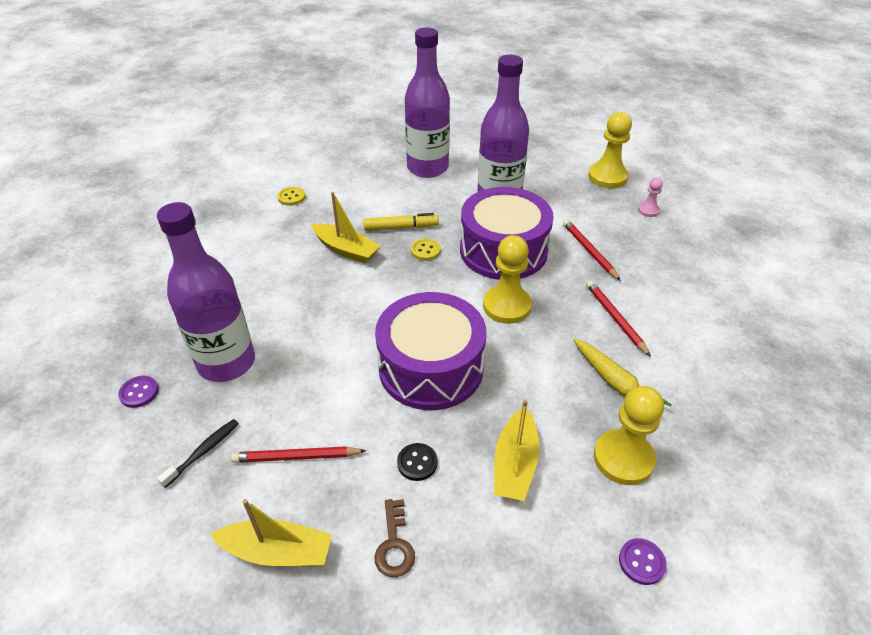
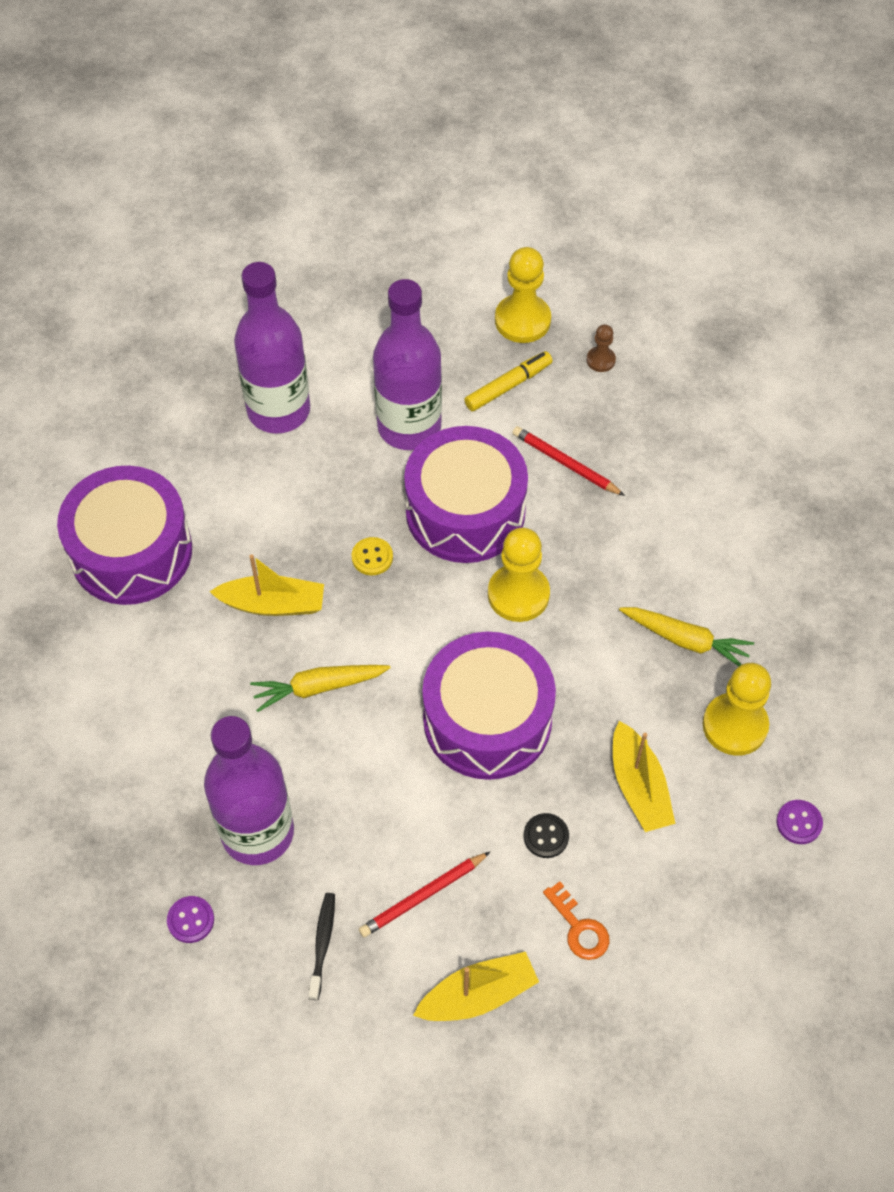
camera: 30 degrees left, 15 degrees up
yellow button [277,187,305,206] -> purple drum [57,466,192,605]
yellow marker [364,213,439,231] -> yellow marker moved to [464,351,552,412]
brown key [375,499,415,577] -> orange key [543,881,609,960]
red pencil [586,281,651,357] -> none
pink pawn [638,178,663,217] -> brown pawn [587,324,616,372]
none -> yellow carrot [250,665,390,712]

